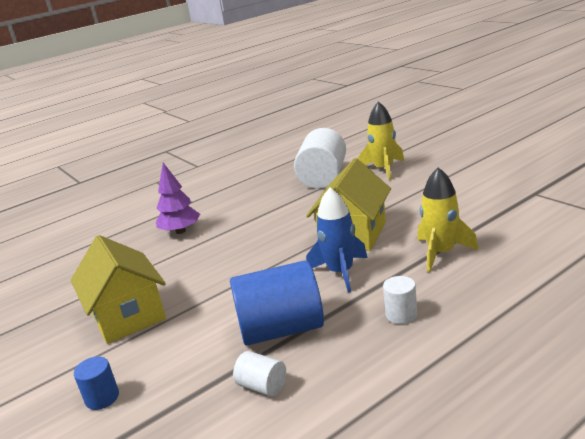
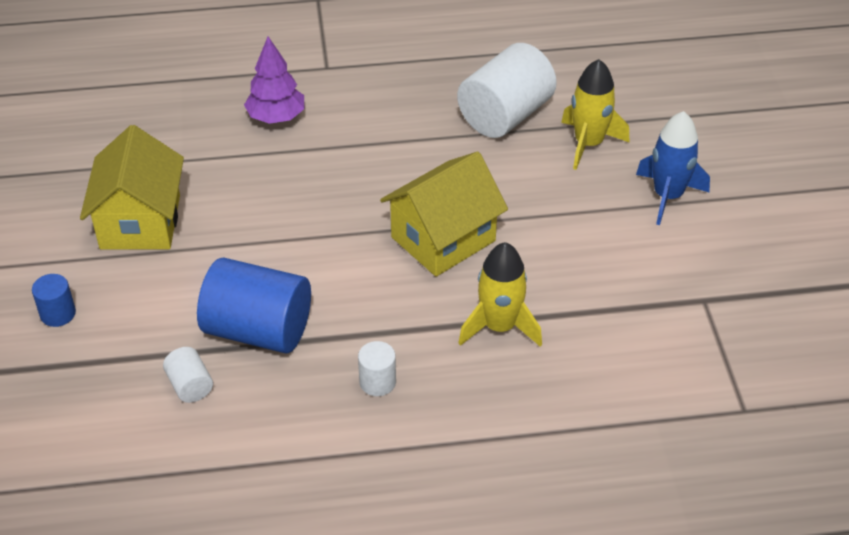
camera: 25 degrees right, 20 degrees up
blue rocket [306,188,367,292] -> blue rocket moved to [636,111,710,225]

